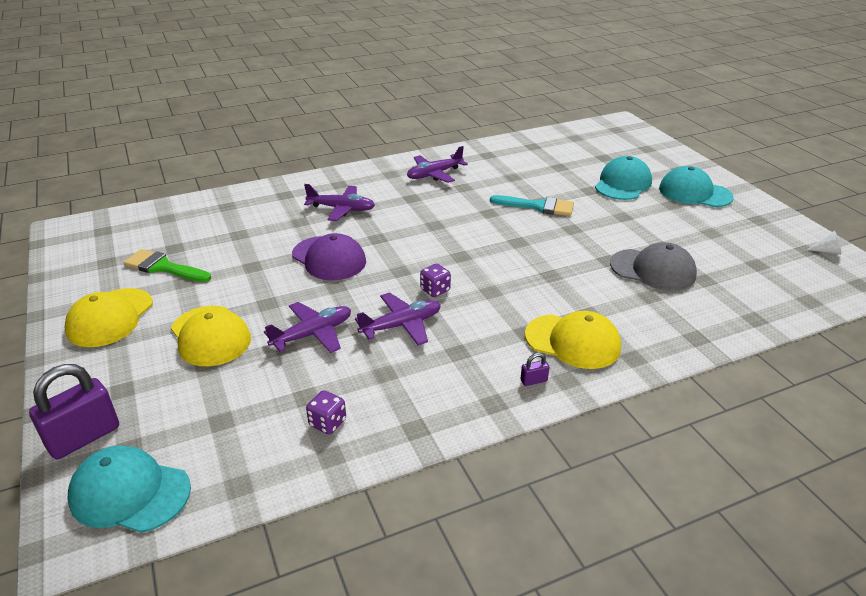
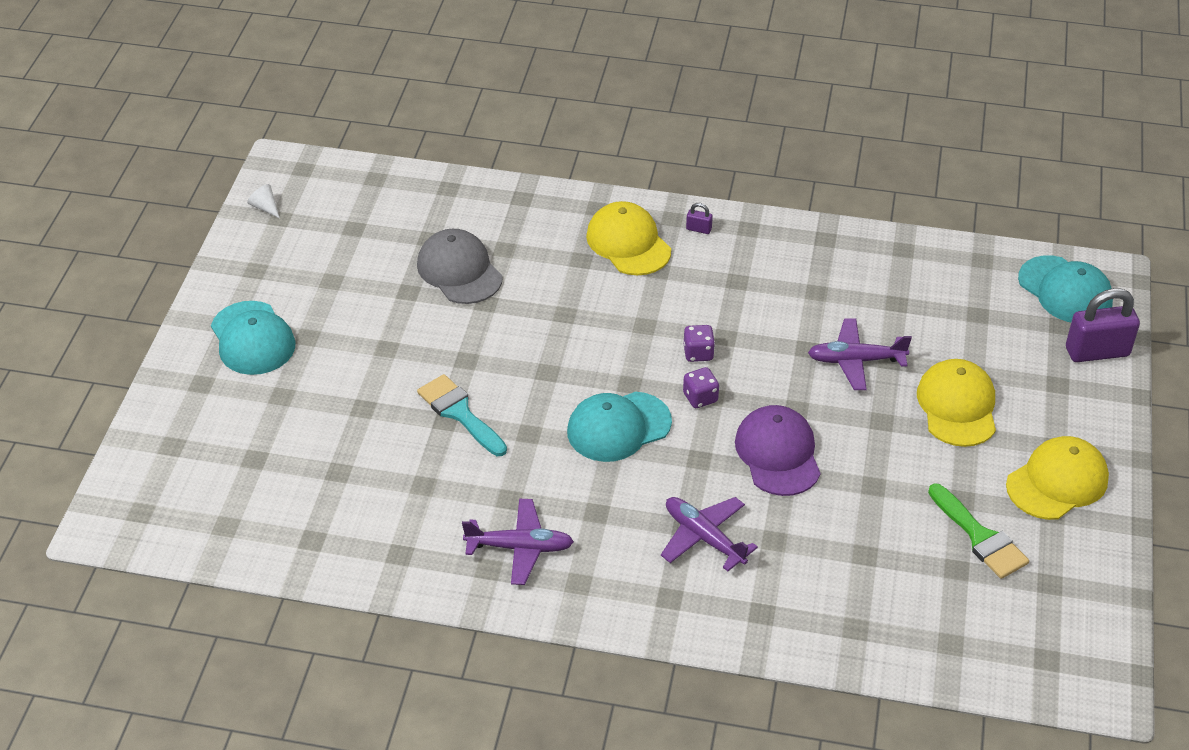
camera: 145 degrees left, 10 degrees up
purple dice [306,390,346,434] -> purple dice moved to [683,367,719,408]
purple plane [355,292,441,345] -> none
turquoise cap [595,156,652,200] -> turquoise cap moved to [567,392,672,462]

